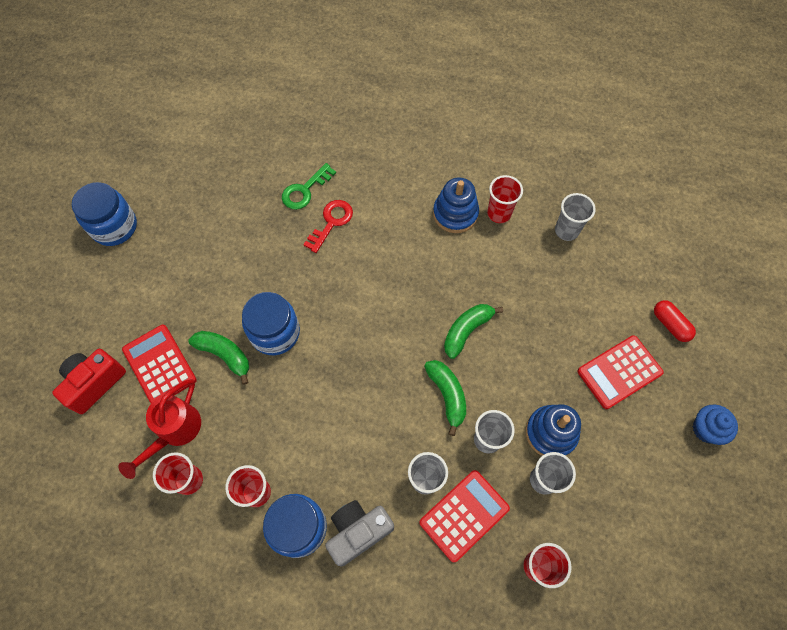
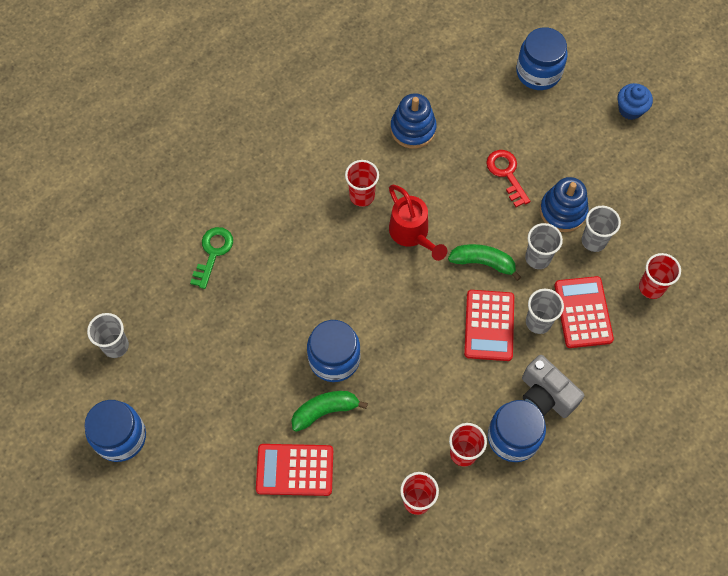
camera: 55 degrees left, 0 degrees up
red camera [52,349,126,414] -> none
red watering can [119,379,201,479] -> red watering can moved to [389,185,447,261]
green key [282,163,336,210] -> green key turned 150 degrees counterclockwise [190,227,233,289]
red key [303,200,353,253] -> red key moved to [486,150,530,207]
grey camera [325,500,394,567] -> grey camera turned 45 degrees counterclockwise [522,355,584,418]
blue stacking toy [433,177,479,233] -> blue stacking toy moved to [391,93,437,149]
green banana [444,304,503,359] -> none
red cup [487,175,523,223] -> red cup moved to [345,160,379,207]
grey cup [555,193,596,241] -> grey cup moved to [87,313,129,358]
red calculator [578,335,664,409] -> red calculator moved to [464,290,514,361]
red capsule [654,300,696,342] -> blue jar [516,27,568,90]

